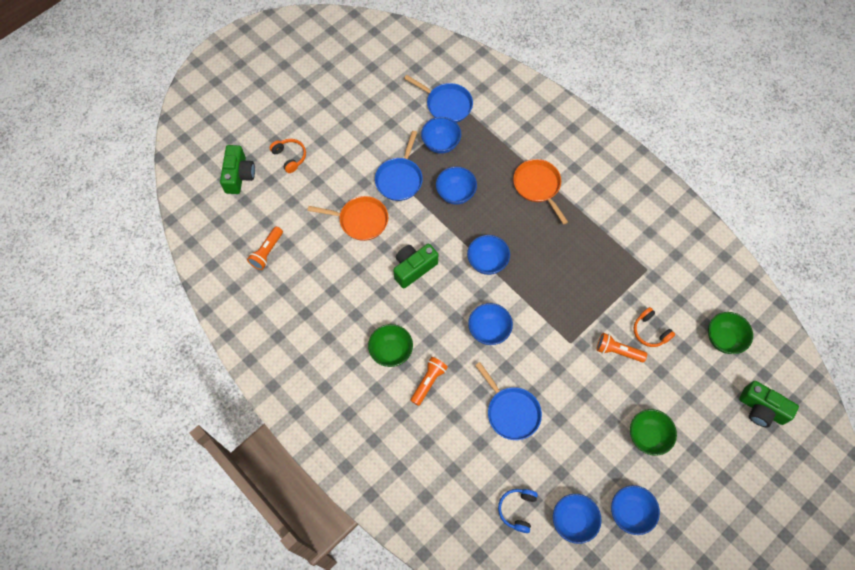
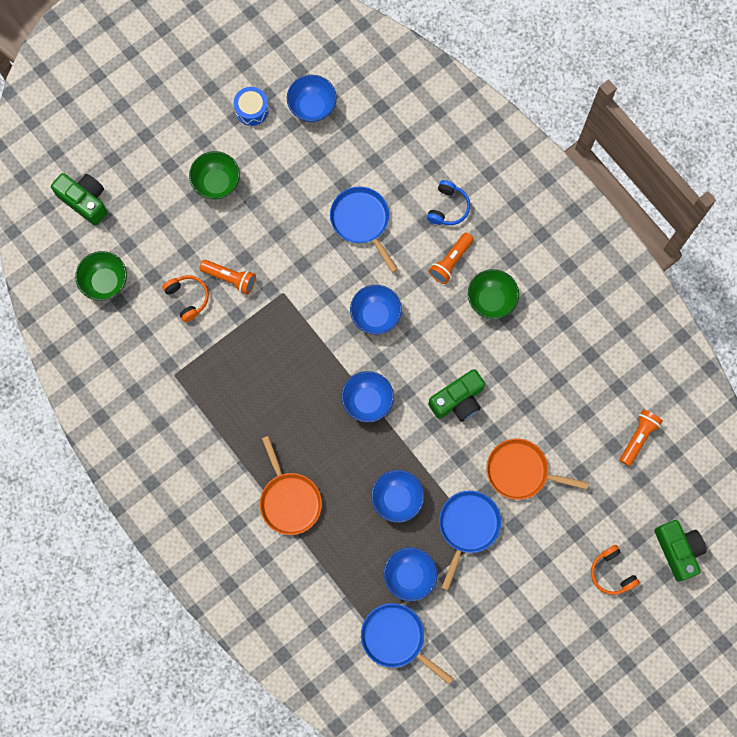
camera: 175 degrees left, 10 degrees up
green camera [220,145,255,194] -> green camera turned 150 degrees clockwise [655,520,706,581]
blue headphones [498,489,538,533] -> blue headphones moved to [427,180,470,225]
blue bowl [611,485,660,535] -> blue drum [234,87,269,126]

